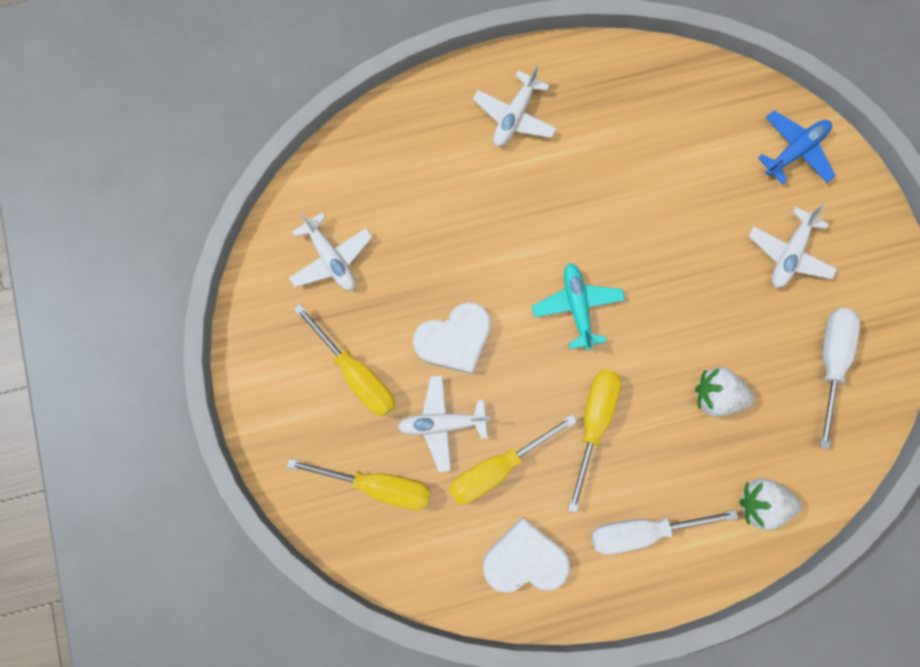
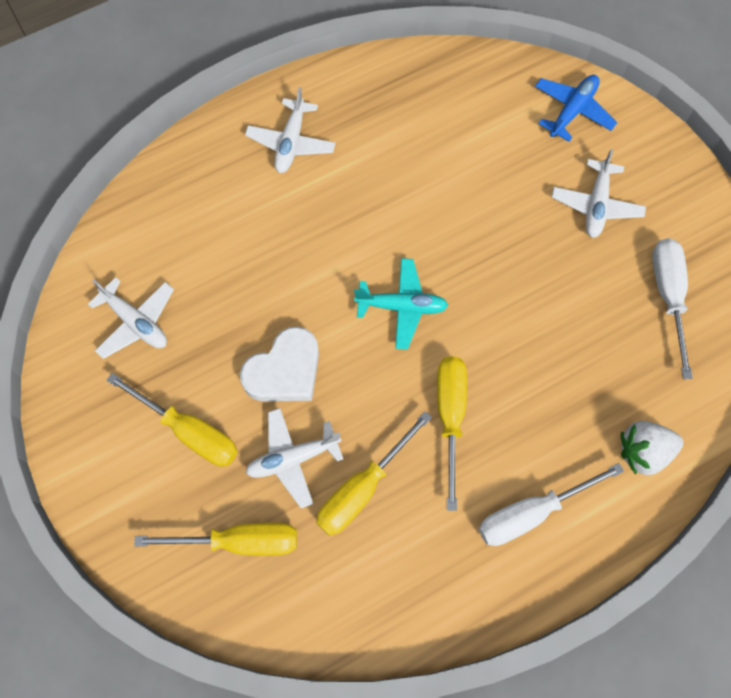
camera: 15 degrees left, 10 degrees down
white heart [483,517,570,593] -> none
turquoise plane [532,263,625,350] -> turquoise plane turned 120 degrees clockwise [354,258,448,350]
white strawberry [695,367,754,417] -> none

